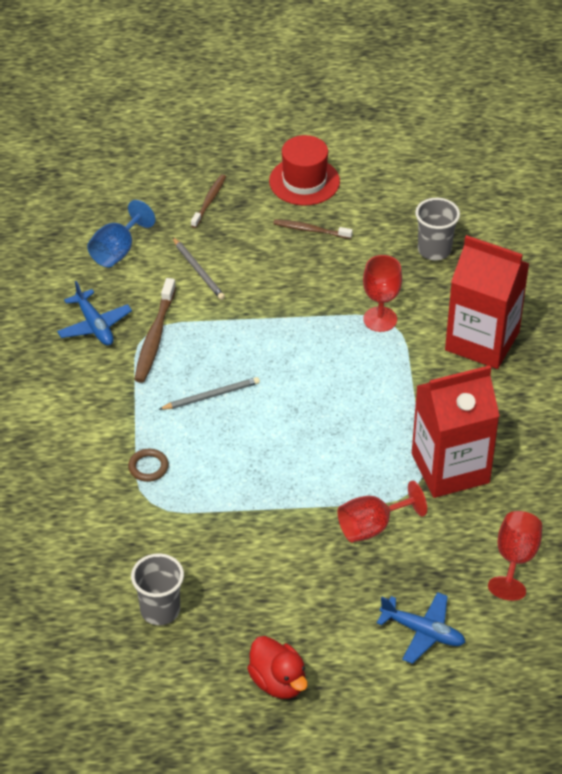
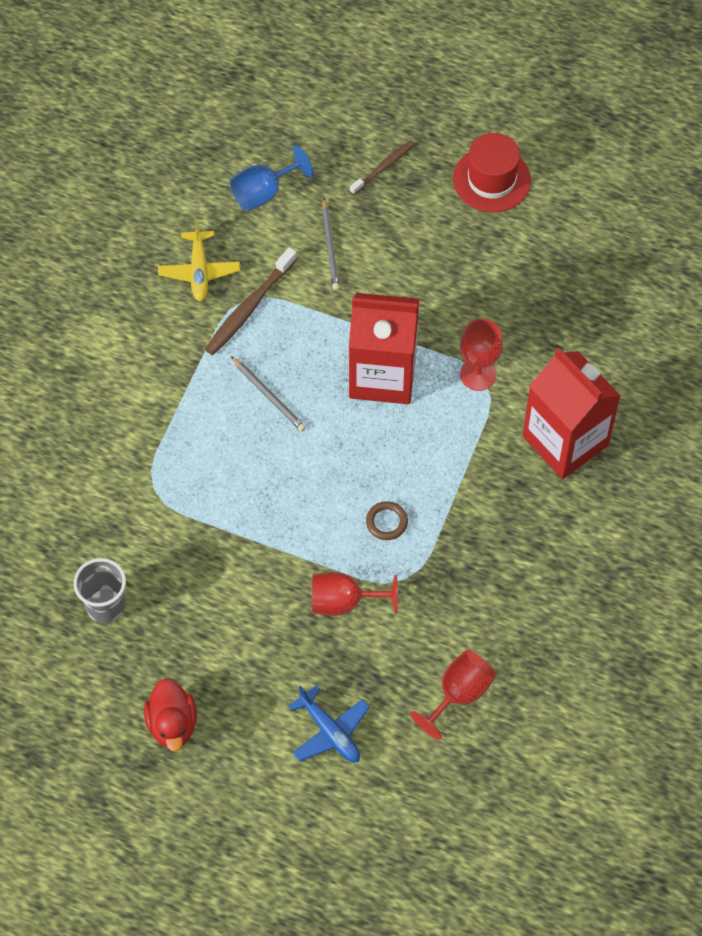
camera: 25 degrees right, 15 degrees up
blue plane [57,281,132,346] -> yellow plane [158,220,240,302]
brown ring [128,449,169,482] -> brown ring moved to [366,501,408,540]
grey pencil [158,377,260,410] -> grey pencil turned 45 degrees clockwise [231,356,306,432]
brown toothbrush [273,219,353,239] -> none
red carton [412,365,500,498] -> red carton moved to [349,293,419,404]
grey cup [415,198,460,260] -> none

